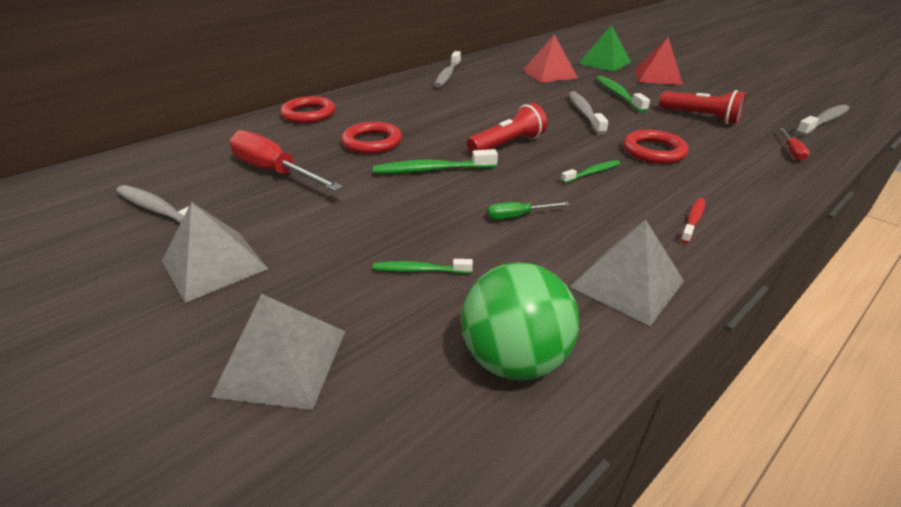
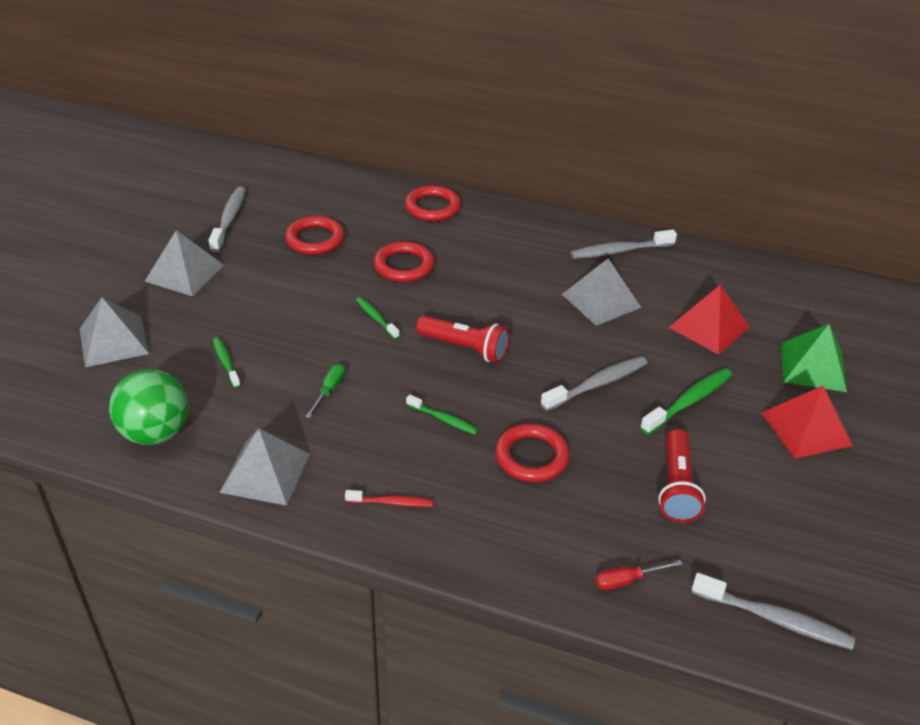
camera: 60 degrees right, 5 degrees up
red screwdriver [229,130,343,191] -> red ring [285,216,344,255]
green toothbrush [373,149,498,174] -> green toothbrush [356,297,400,339], size x0.60
green screwdriver [487,202,570,220] -> green screwdriver turned 60 degrees clockwise [305,364,345,418]
none -> grey pyramid [562,259,641,326]

